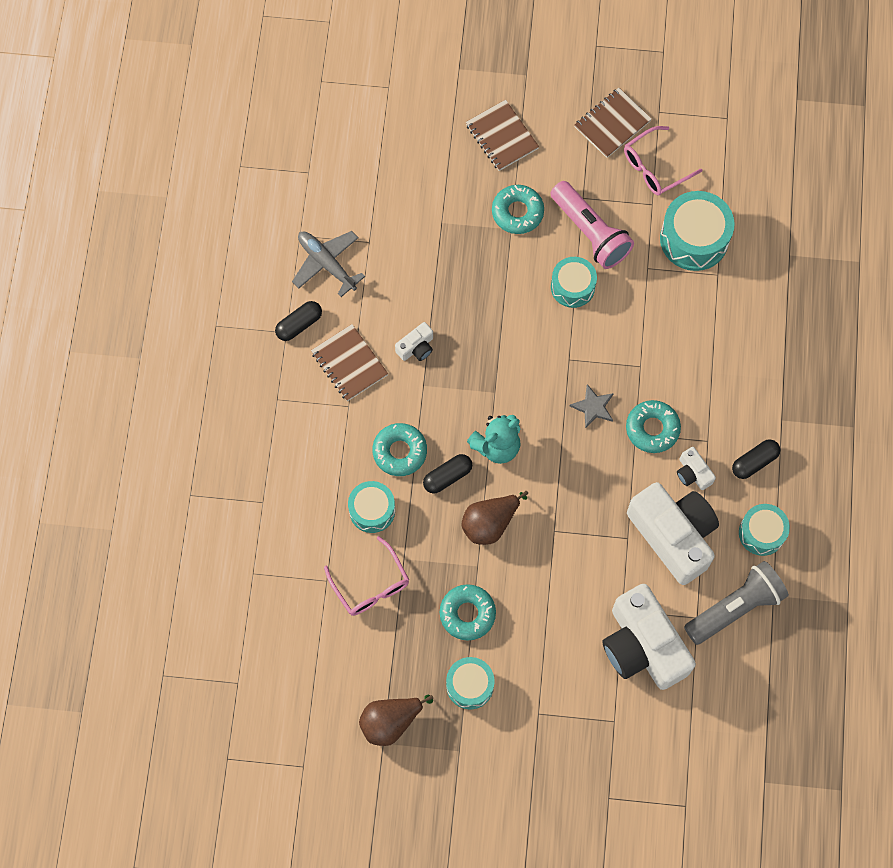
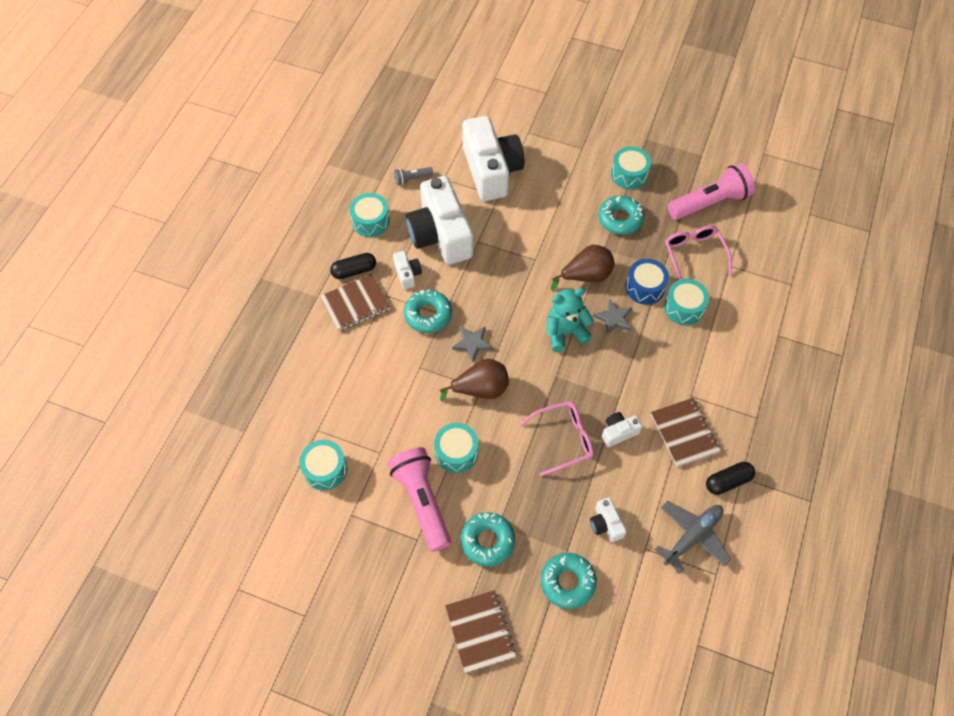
camera: 165 degrees left, 10 degrees down
grey plane [292,231,365,297] -> grey plane turned 105 degrees counterclockwise [655,501,731,574]
brown pear [359,695,433,746] -> brown pear moved to [440,359,509,401]
turquoise donut [372,423,427,476] -> turquoise donut moved to [541,553,597,609]
black capsule [423,454,472,494] -> grey star [593,299,632,335]
brown notebook [575,88,652,158] -> brown notebook moved to [320,274,391,331]
pink glasses [624,126,702,196] -> pink glasses moved to [520,401,594,476]
turquoise drum [660,191,734,271] -> turquoise drum [299,440,347,490], size x0.64
grey flashlight [684,561,789,645] -> grey flashlight [394,167,433,185], size x0.46
none -> white camera [590,497,627,542]
none -> blue drum [625,259,669,305]
none -> pink flashlight [668,163,755,220]

